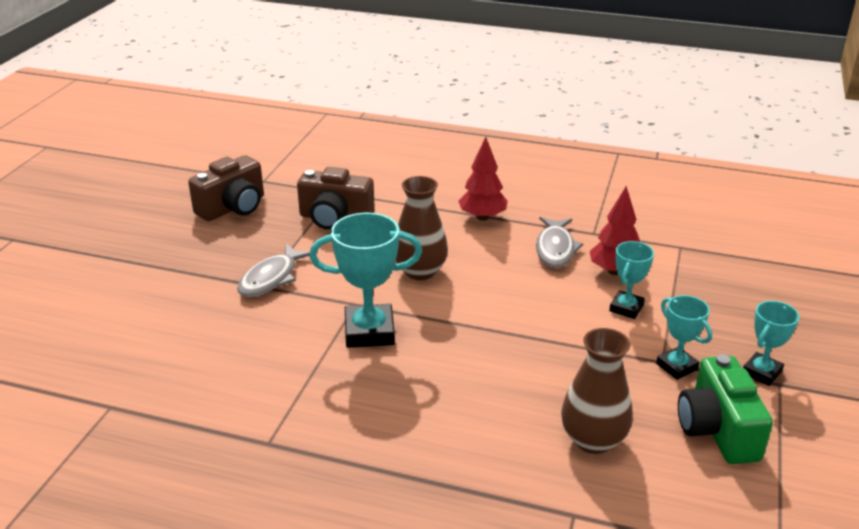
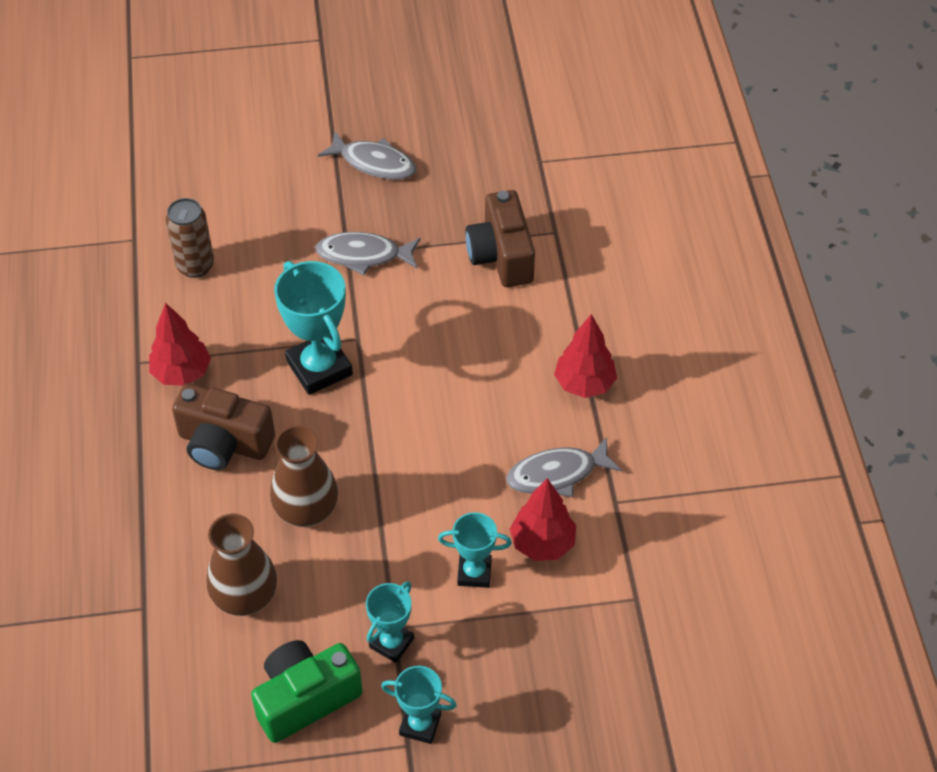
camera: 65 degrees right, 20 degrees up
brown camera [188,155,264,221] -> brown camera moved to [172,383,275,470]
brown vase [395,176,448,280] -> brown vase moved to [270,425,338,527]
none -> red tree [149,303,211,386]
none -> brown can [166,198,214,278]
none -> grey fish [318,132,417,180]

